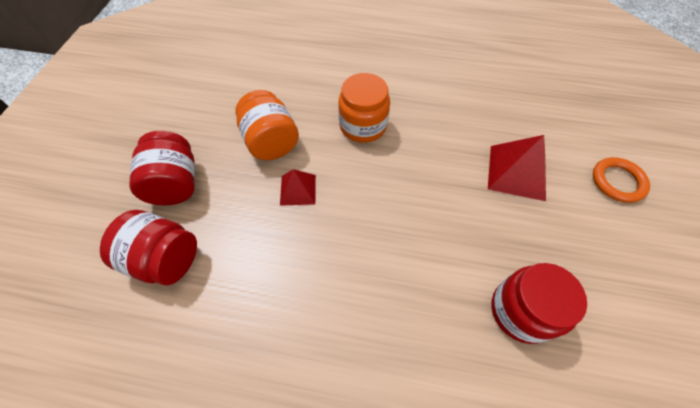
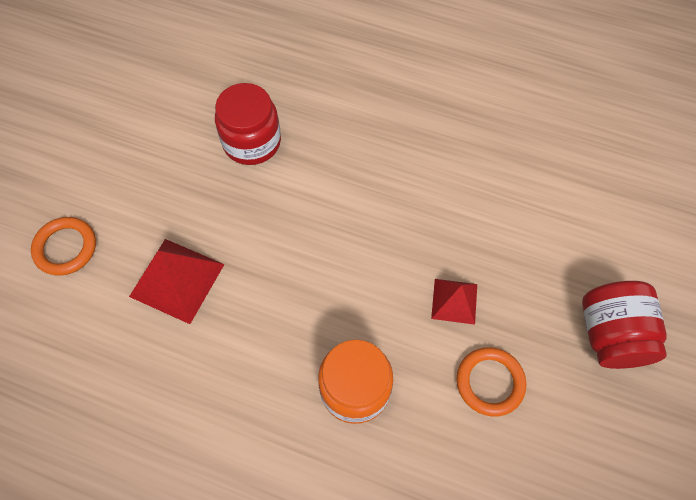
camera: 170 degrees left, 5 degrees up
red jar [100,210,197,285] -> none
orange jar [235,90,299,160] -> orange ring [456,347,526,417]

